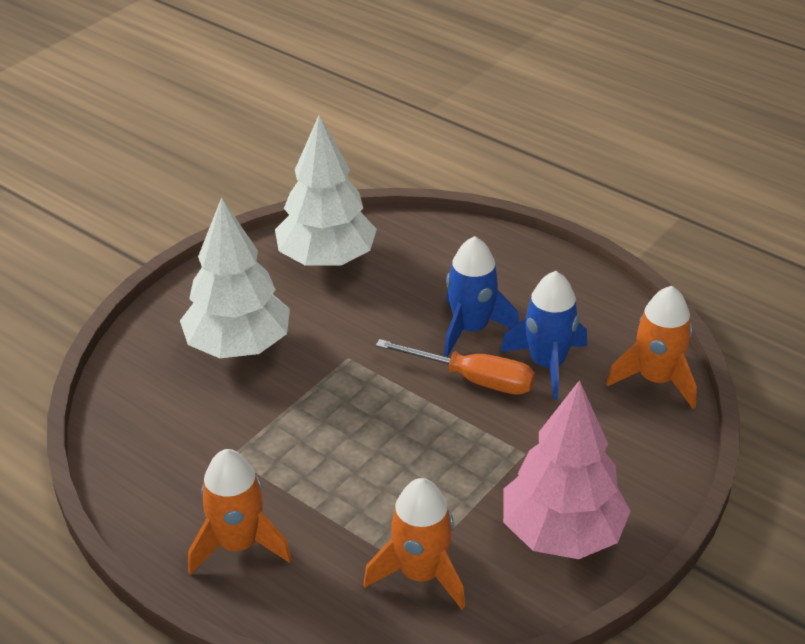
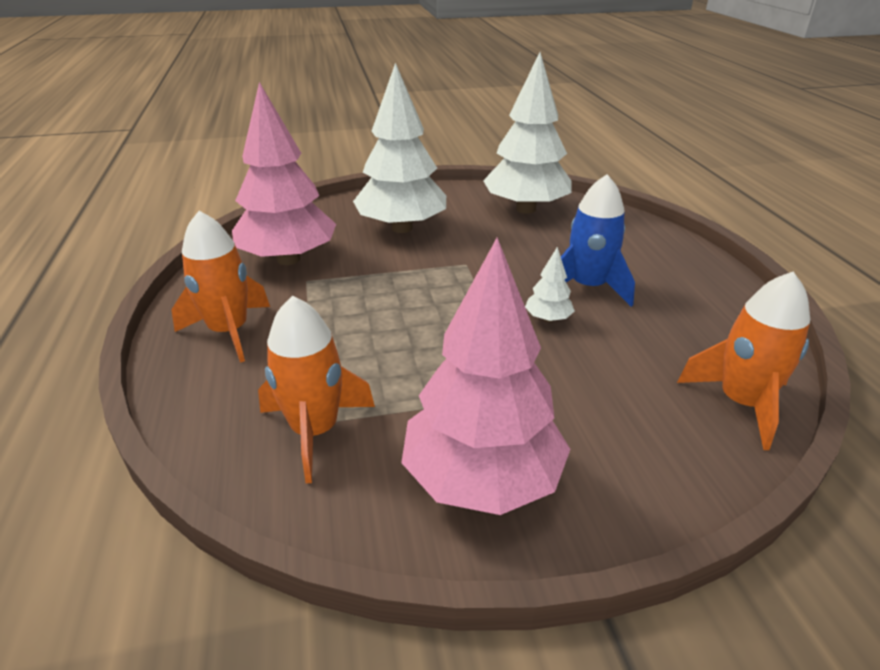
camera: 40 degrees right, 5 degrees down
orange screwdriver [376,339,535,395] -> white tree [525,247,575,322]
blue rocket [500,271,587,400] -> none
none -> pink tree [232,82,336,265]

